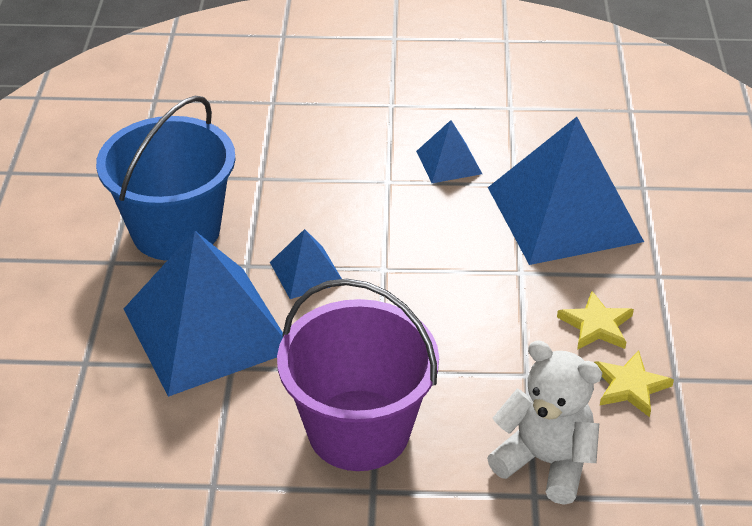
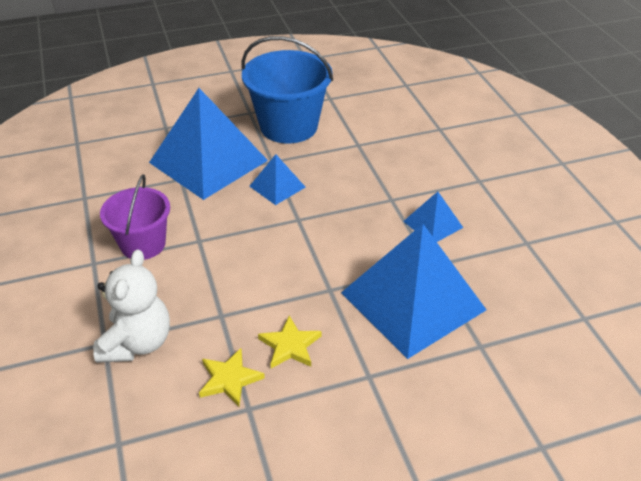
camera: 70 degrees right, 0 degrees up
purple bucket [277,279,439,471] -> purple bucket [100,174,170,260], size x0.64

